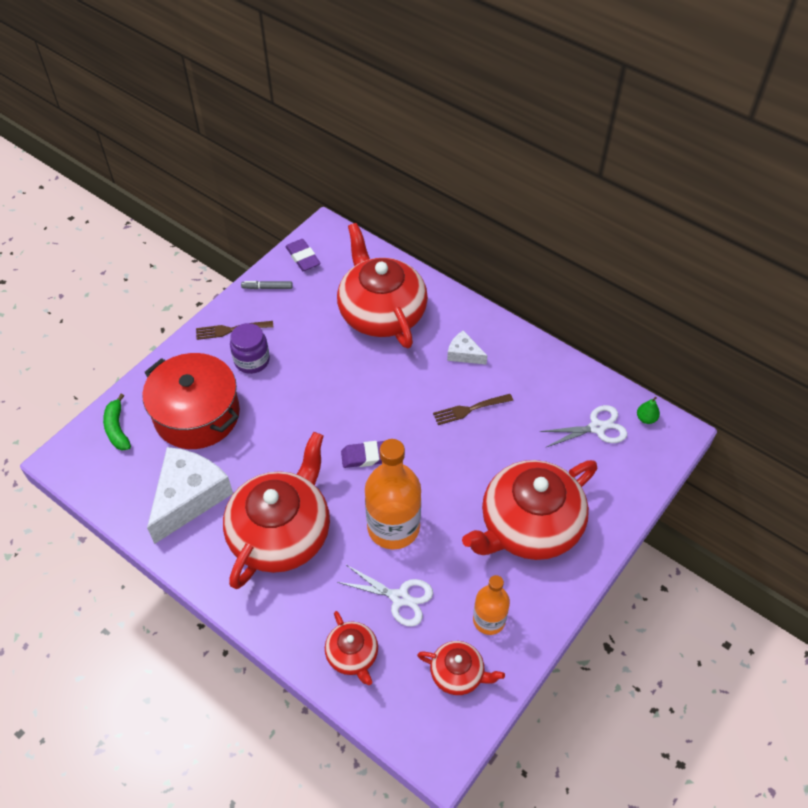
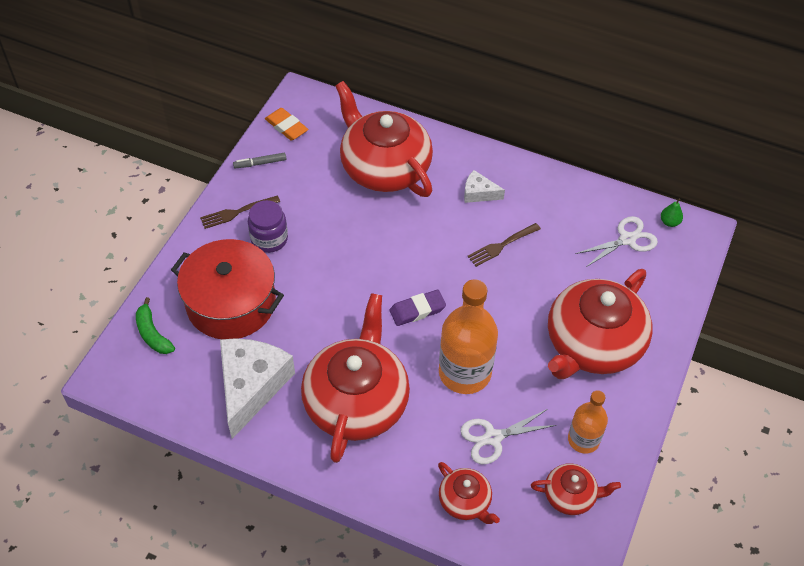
camera: 15 degrees left, 0 degrees up
purple eraser [285,239,321,271] -> orange eraser [265,108,308,141]
white scissors [337,565,433,627] -> white scissors turned 150 degrees clockwise [461,409,557,464]

